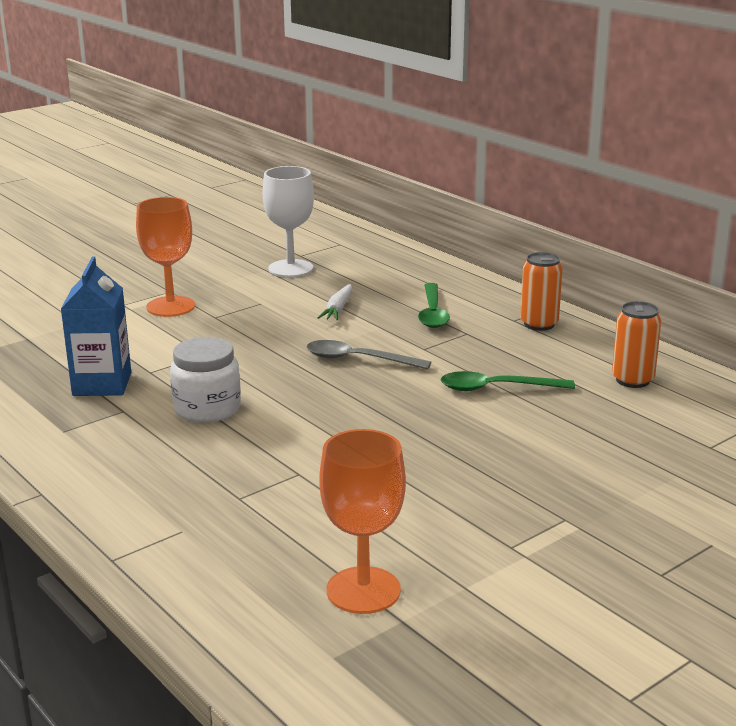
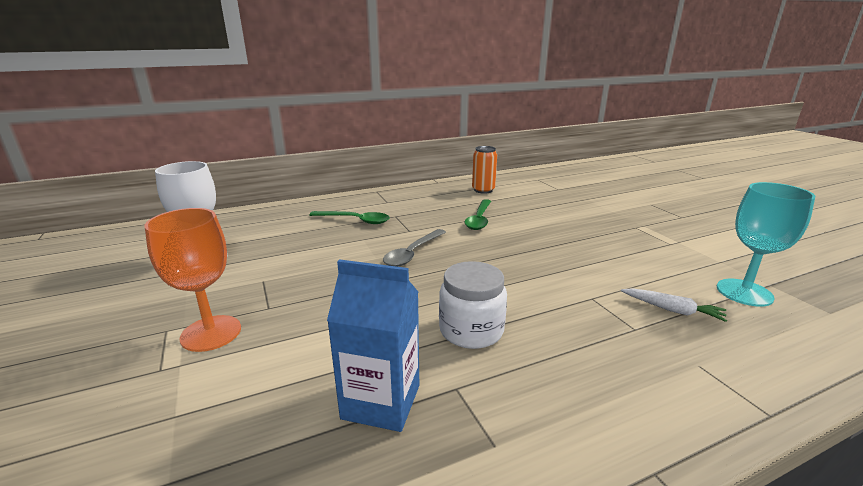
camera: 75 degrees left, 0 degrees up
white carrot [317,284,352,320] -> white carrot moved to [621,288,727,322]
orange goblet [320,429,406,614] -> turquoise goblet [717,182,815,307]
orange can [520,252,563,331] -> none

